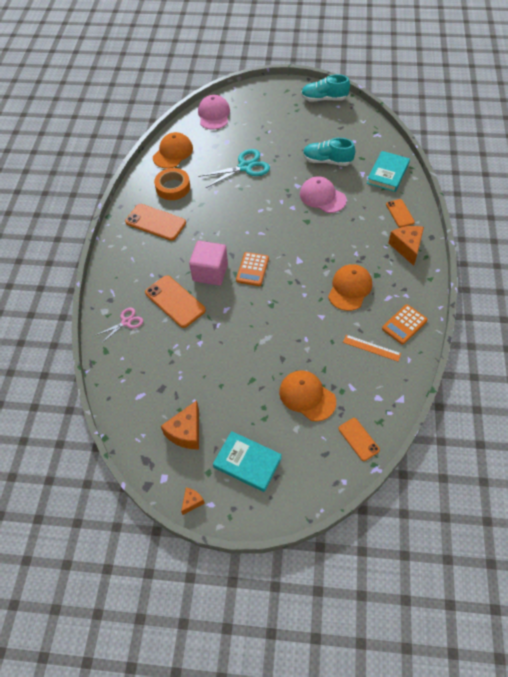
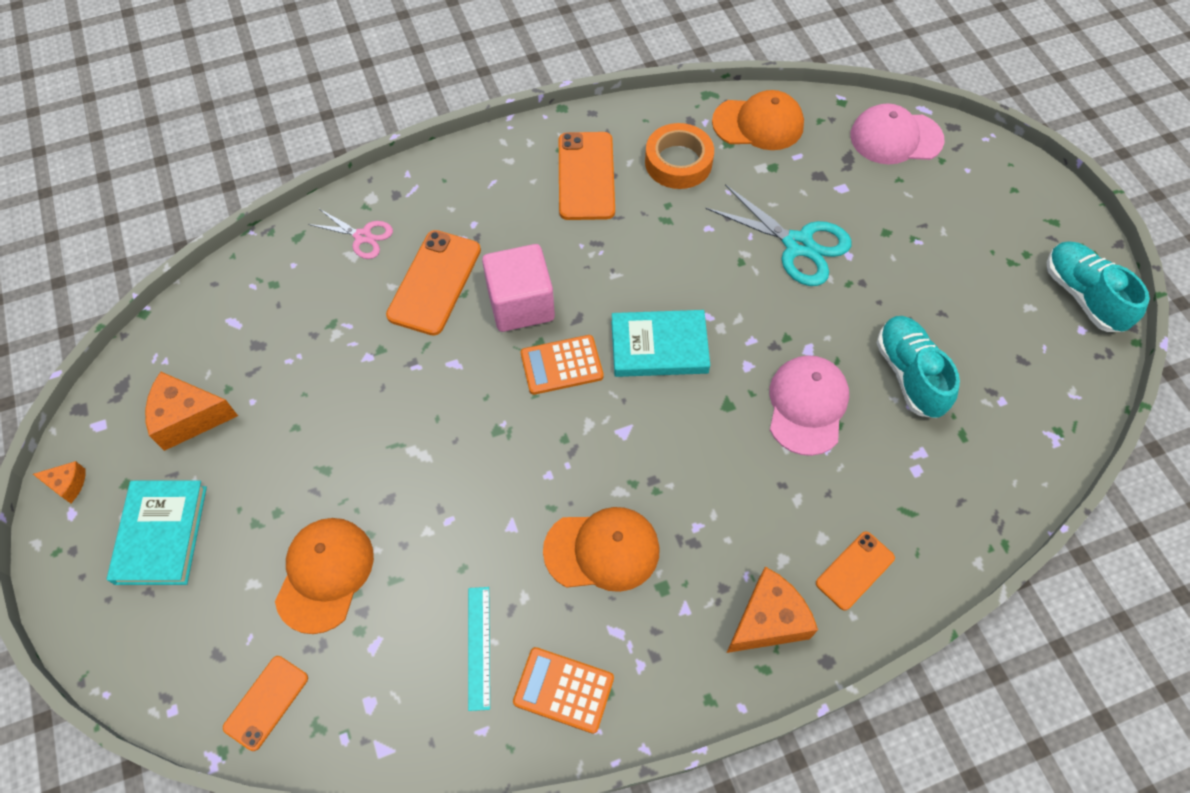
camera: 60 degrees right, 5 degrees up
pink cap [198,95,230,130] -> pink cap turned 150 degrees counterclockwise [850,103,944,164]
orange ruler [343,335,401,361] -> turquoise ruler [468,587,490,711]
turquoise book [367,151,410,192] -> turquoise book moved to [611,310,710,377]

